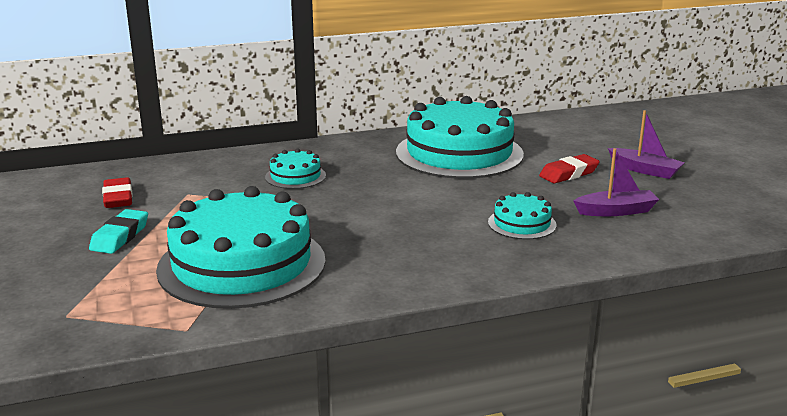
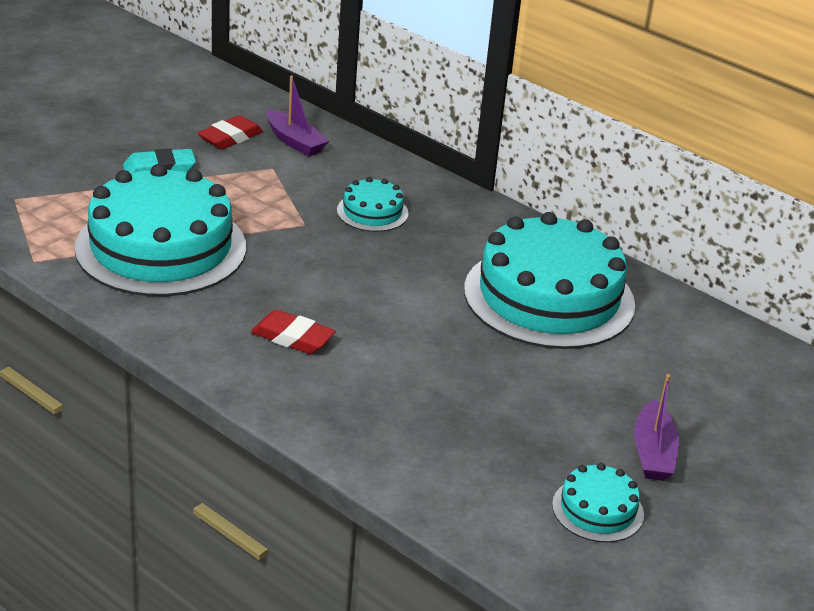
camera: 55 degrees right, 10 degrees up
turquoise cake [488,192,557,240] -> turquoise cake moved to [552,463,644,543]
red eraser [539,154,600,183] -> red eraser moved to [251,310,336,354]
purple boat [573,148,660,216] -> purple boat moved to [266,76,329,156]

